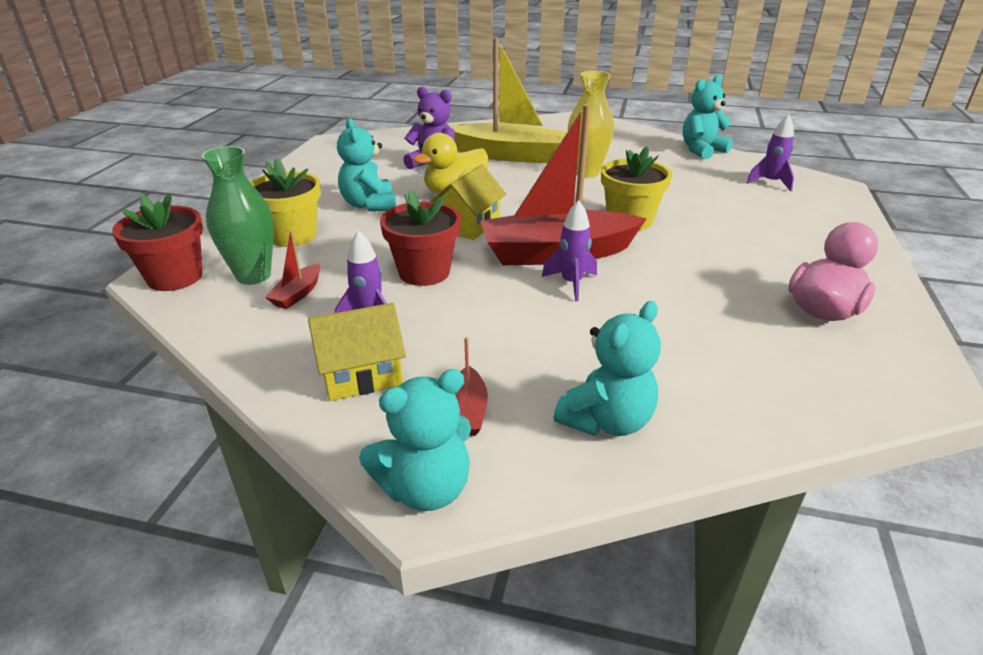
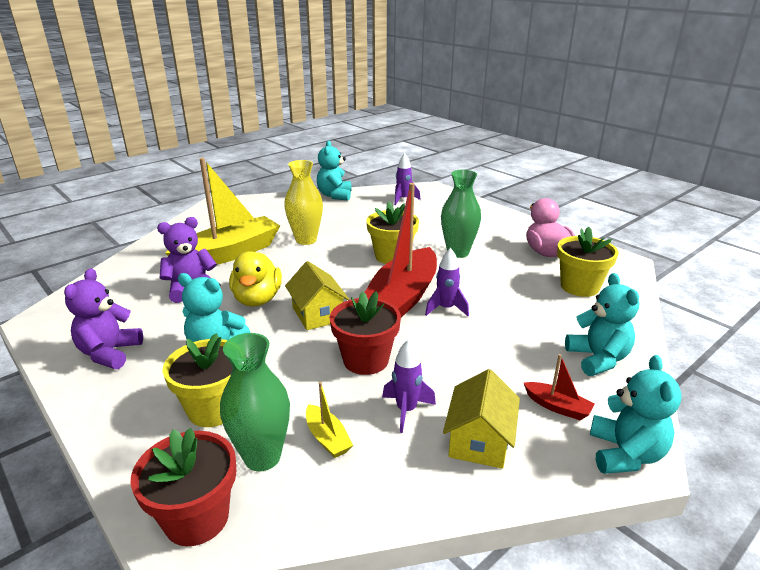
camera: 55 degrees left, 5 degrees down
red boat [265,231,320,309] -> yellow boat [306,382,353,458]
none -> purple teddy bear [64,268,143,369]
none -> green vase [441,170,481,258]
none -> yellow flower pot [557,227,619,297]

